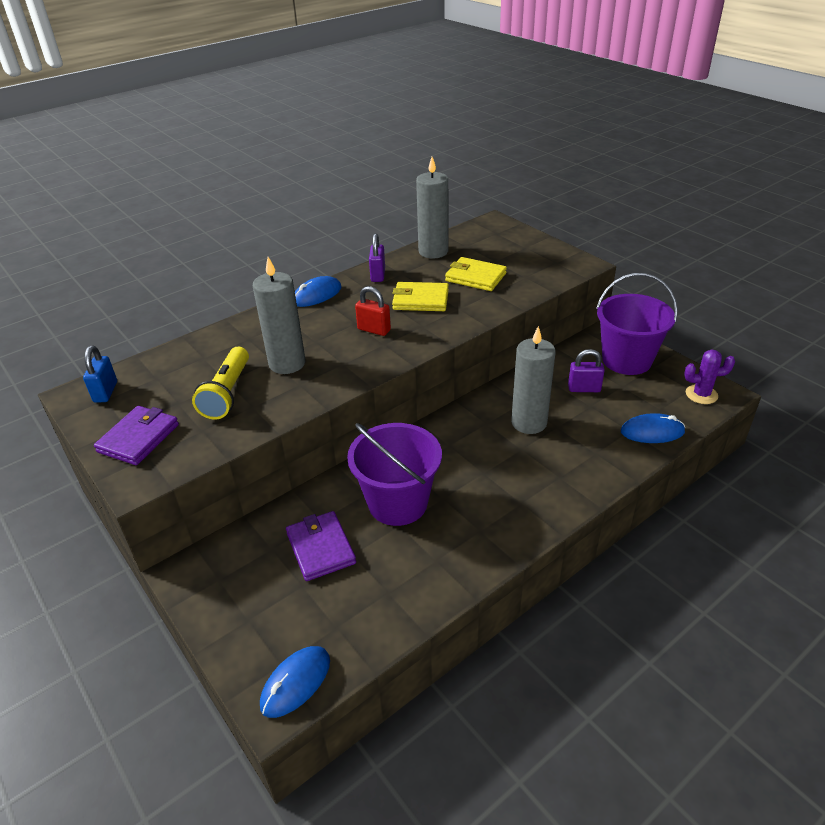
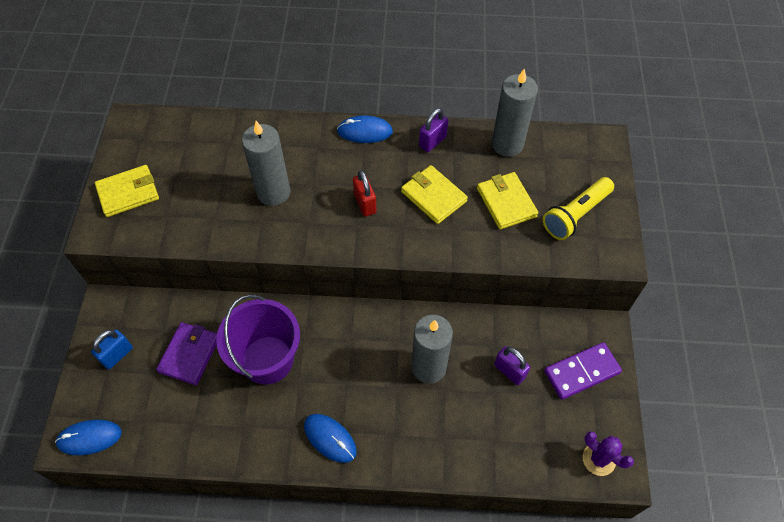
camera: 40 degrees right, 20 degrees up
blue padlock [83,345,117,403] -> blue padlock moved to [91,330,133,369]
purple wallet [94,406,179,465] -> yellow wallet [95,165,159,217]
yellow flashlight [192,347,249,420] -> yellow flashlight moved to [543,177,614,240]
purple bucket [596,273,678,375] -> purple domino [544,342,622,400]
blue mouse [621,413,685,443] -> blue mouse moved to [304,414,357,463]

